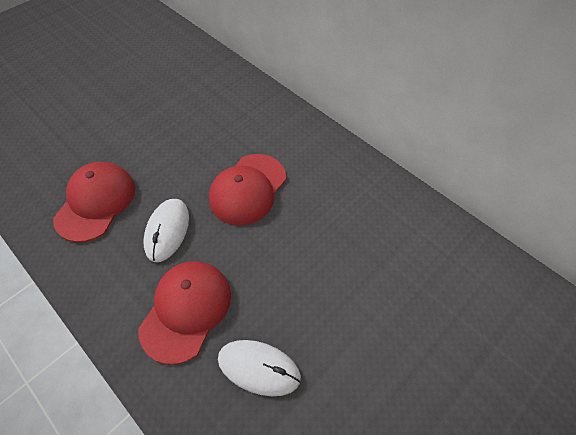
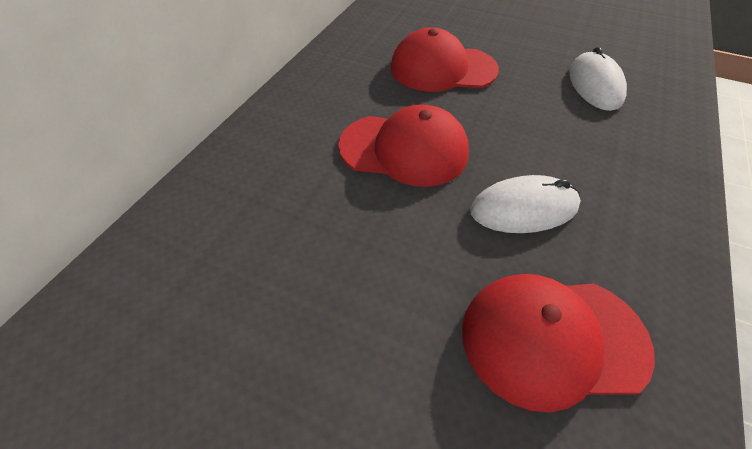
camera: 110 degrees left, 5 degrees down
red cap [138,261,231,364] -> red cap moved to [390,27,499,92]

